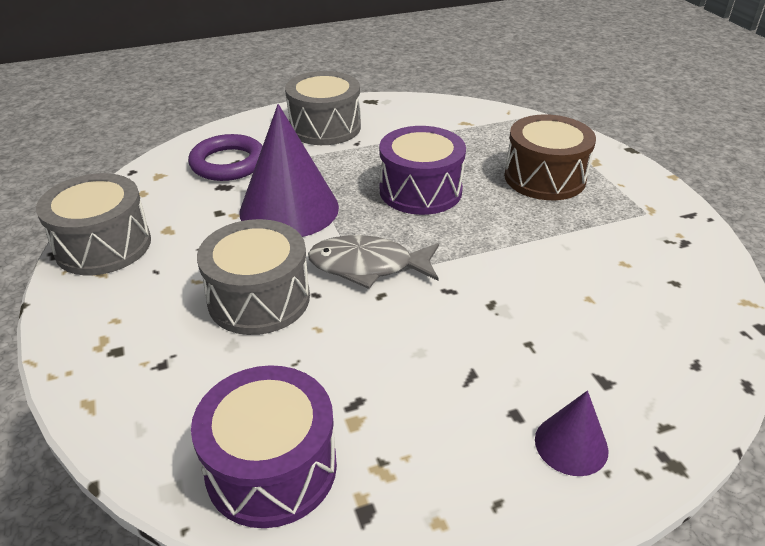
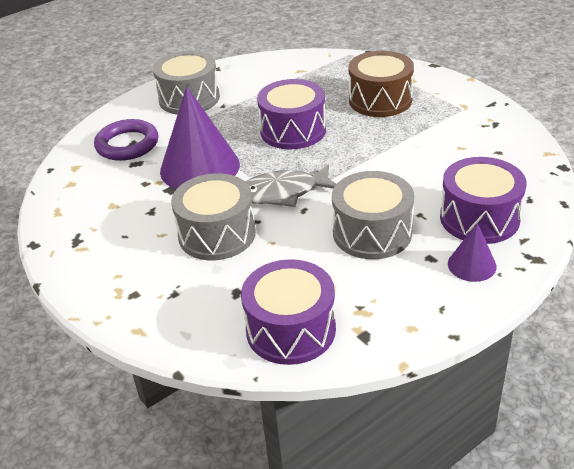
camera: 15 degrees left, 0 degrees up
grey drum [36,173,151,275] -> grey drum moved to [332,171,414,259]
none -> purple drum [440,157,527,244]

